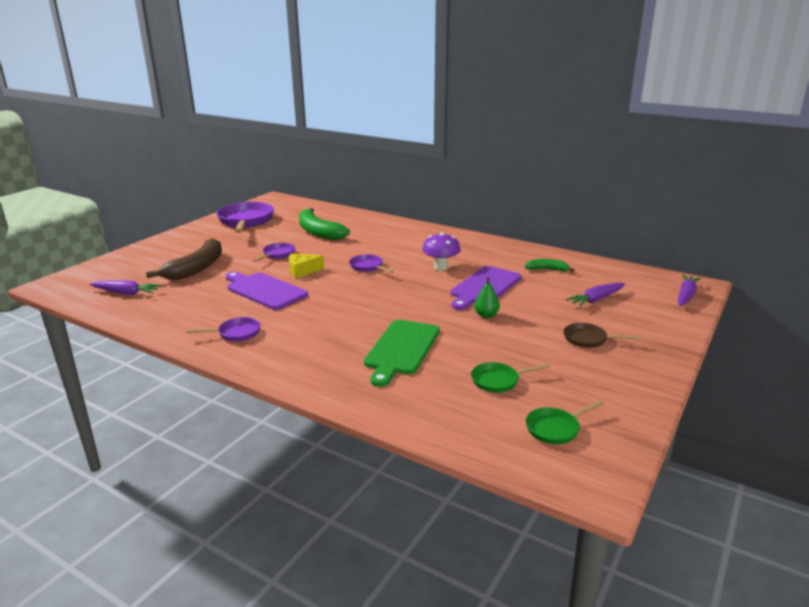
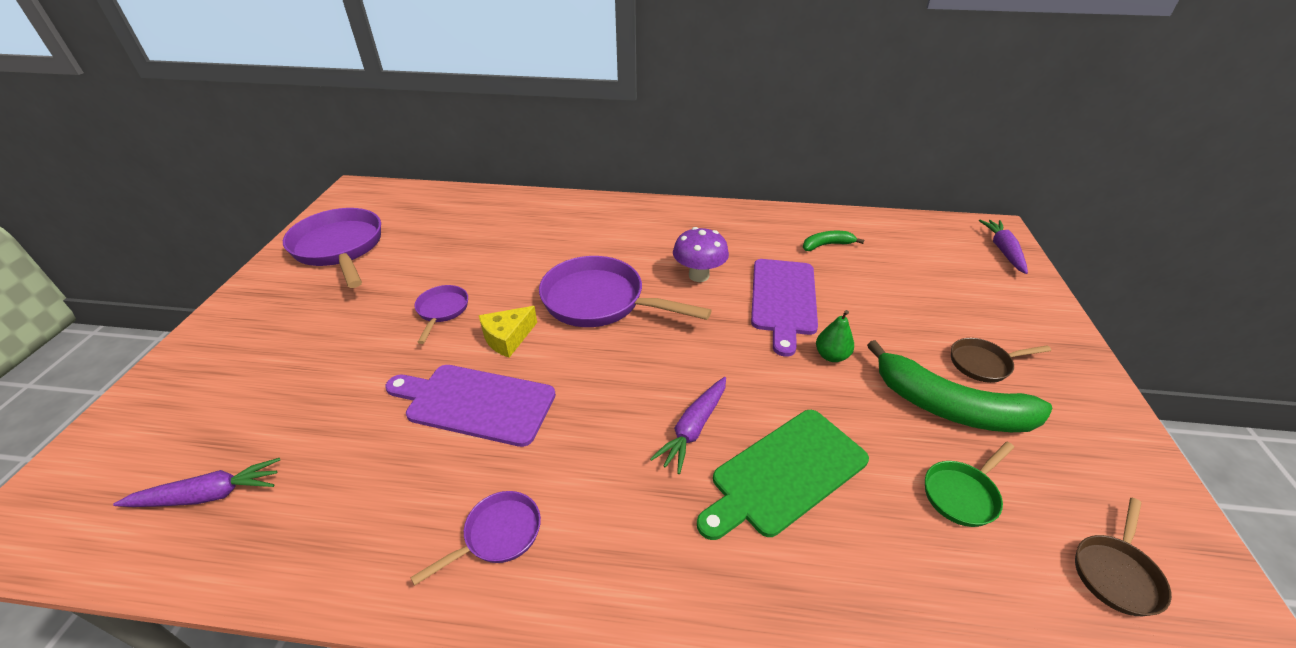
camera: 25 degrees left, 15 degrees up
brown banana [146,238,222,280] -> none
green banana [299,208,350,240] -> green banana moved to [867,340,1053,432]
purple pan [349,254,394,273] -> purple pan [539,256,712,327], size x1.99
green cutting board [364,320,440,387] -> green cutting board turned 60 degrees clockwise [697,410,869,540]
green pan [526,400,604,444] -> brown pan [1075,498,1172,616]
purple carrot [566,283,625,307] -> purple carrot moved to [650,377,726,474]

